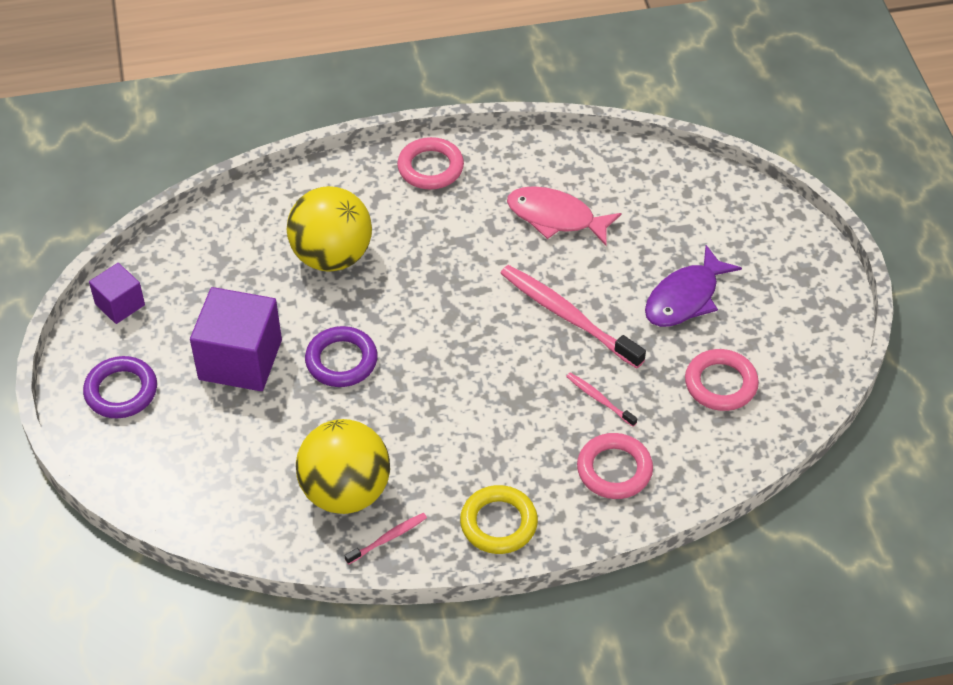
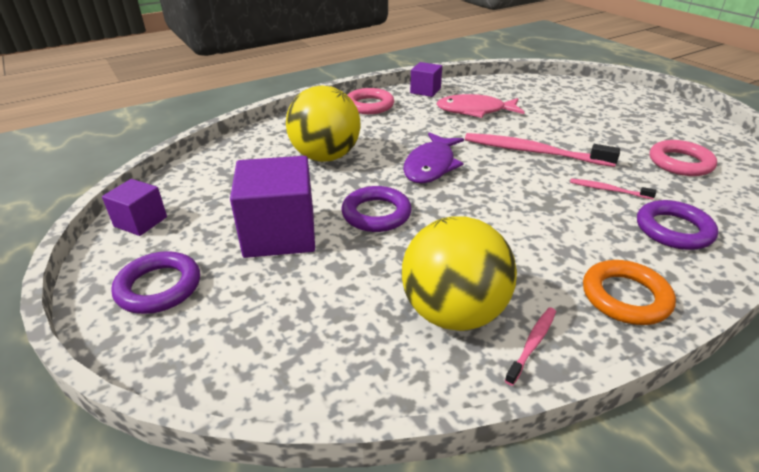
camera: 20 degrees left, 15 degrees down
yellow ring [460,485,538,554] -> orange ring [583,260,676,325]
pink ring [577,433,653,499] -> purple ring [637,200,718,250]
purple fish [645,245,742,327] -> purple fish moved to [403,132,464,183]
none -> purple cube [410,62,442,97]

